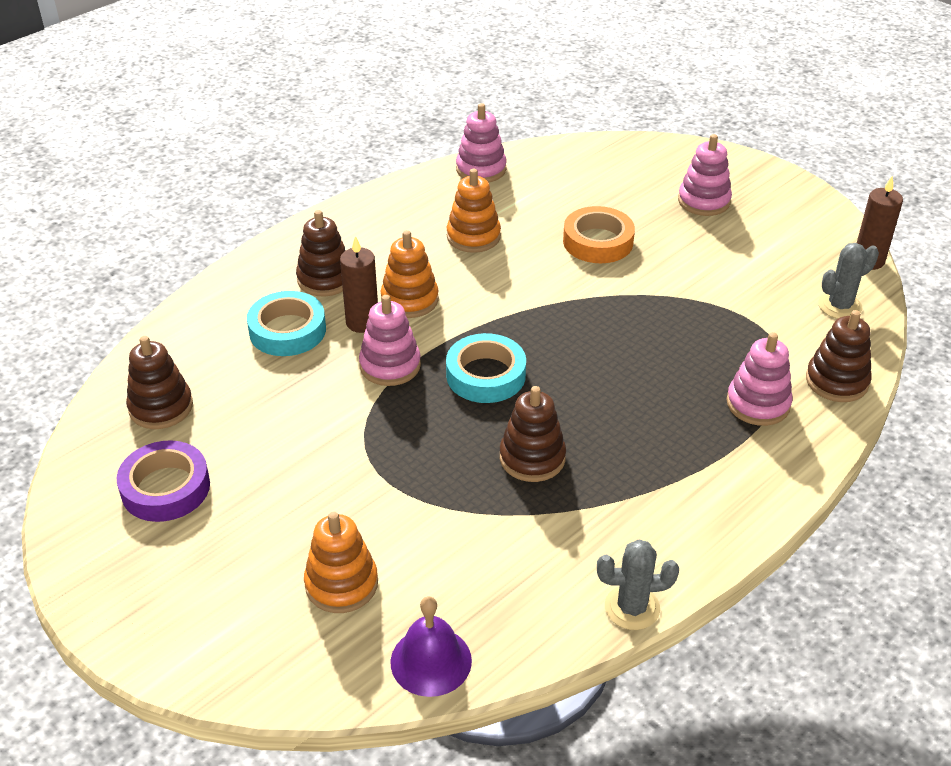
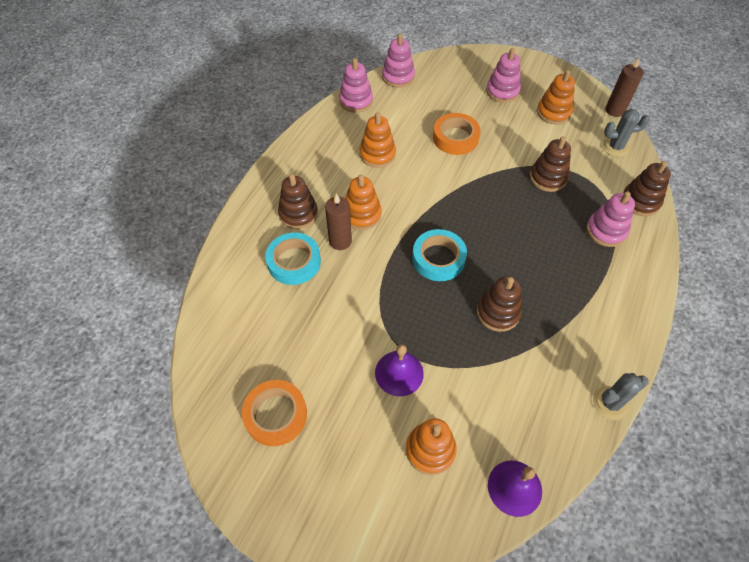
camera: 20 degrees left, 15 degrees up
purple tape [117,440,210,522] -> orange tape [242,380,307,446]
brown stacking toy [126,336,193,429] -> brown stacking toy moved to [530,136,571,192]
pink stacking toy [359,295,421,386] -> pink stacking toy moved to [382,34,415,88]
grey cactus [818,243,879,319] -> grey cactus turned 45 degrees clockwise [602,109,650,157]
none -> purple bell [375,344,424,396]
none -> orange stacking toy [537,70,575,124]

